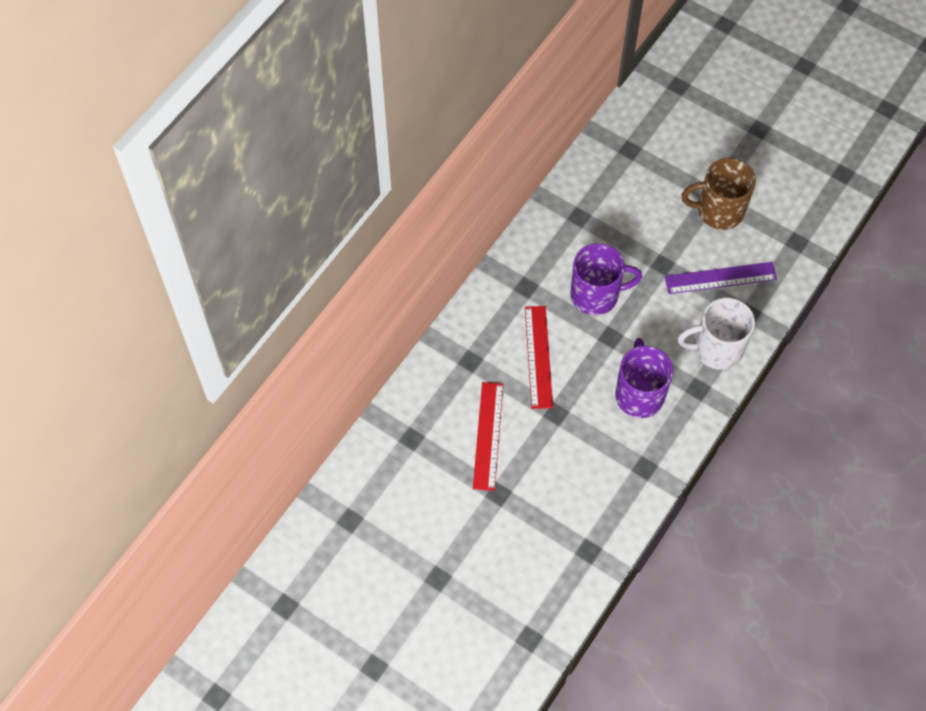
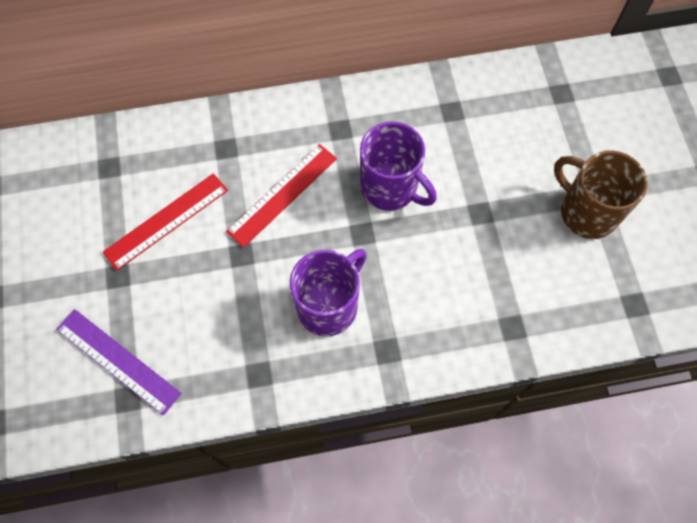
camera: 45 degrees right, 5 degrees up
purple ruler [665,262,777,294] -> purple ruler moved to [56,309,182,416]
white mug [678,298,755,370] -> none

